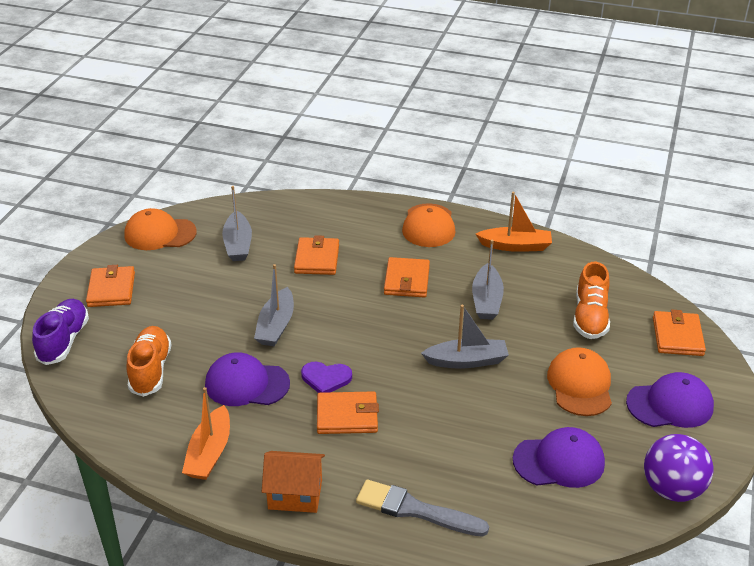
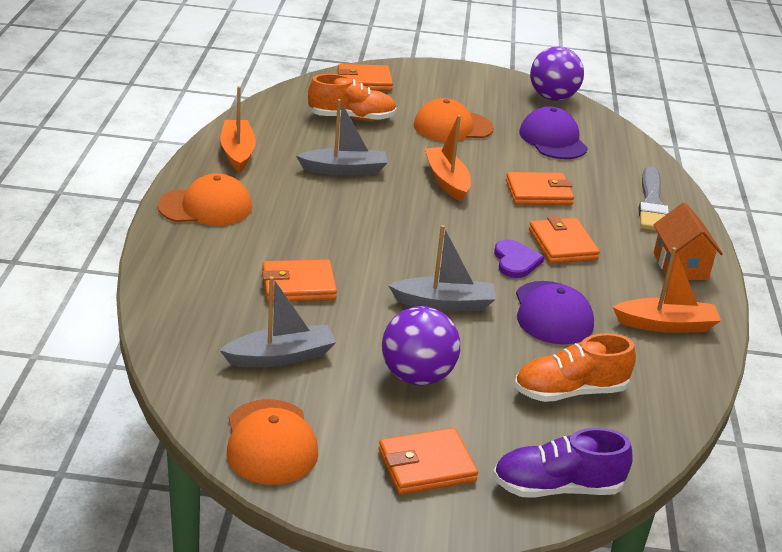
camera: 105 degrees left, 5 degrees down
orange wallet [384,257,430,297] -> orange wallet moved to [506,172,574,205]
grey boat [421,305,509,369] -> orange boat [424,115,471,202]
purple cap [626,372,714,428] -> none
none -> purple ball [382,306,460,385]

